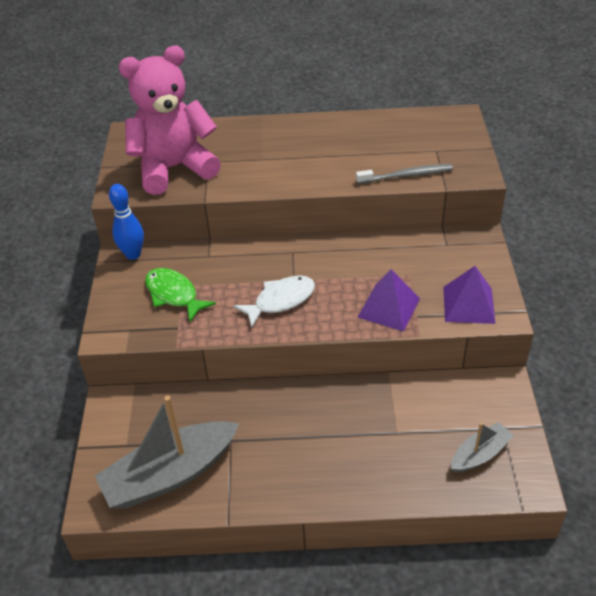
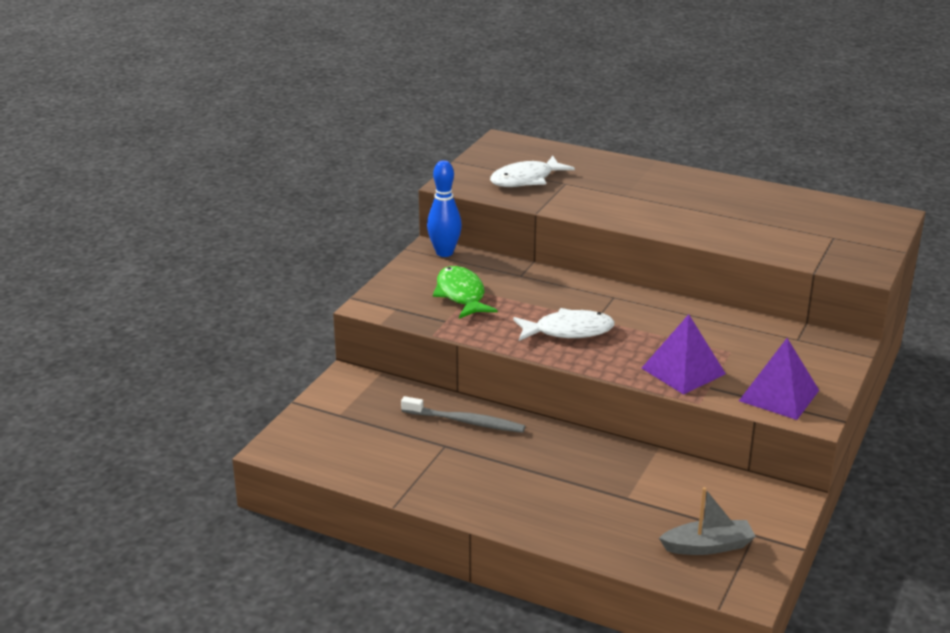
camera: 25 degrees right, 15 degrees down
grey boat [95,396,239,509] -> none
pink teddy bear [119,46,221,195] -> white fish [490,156,575,187]
grey toothbrush [356,164,453,184] -> grey toothbrush moved to [401,396,525,433]

